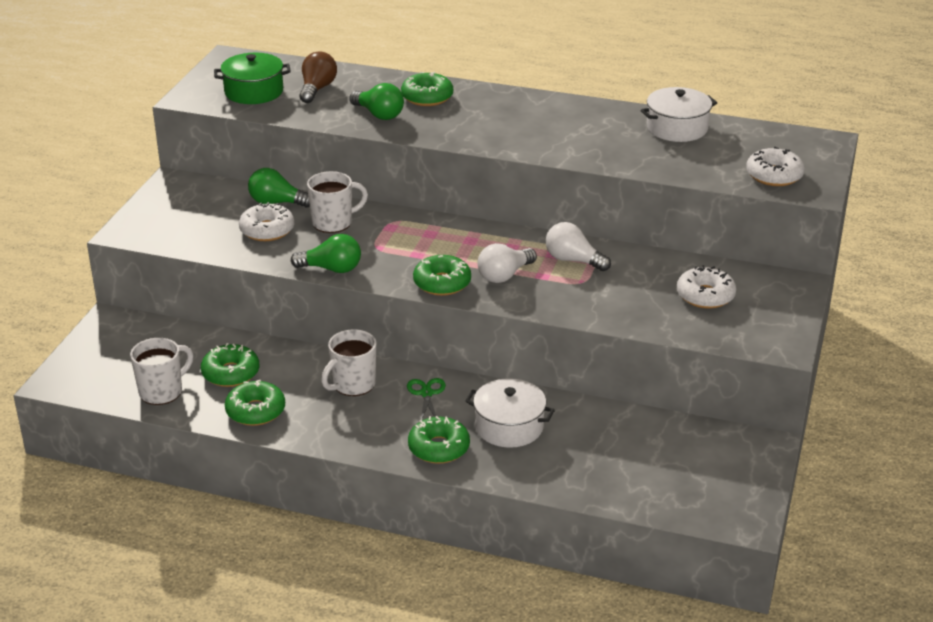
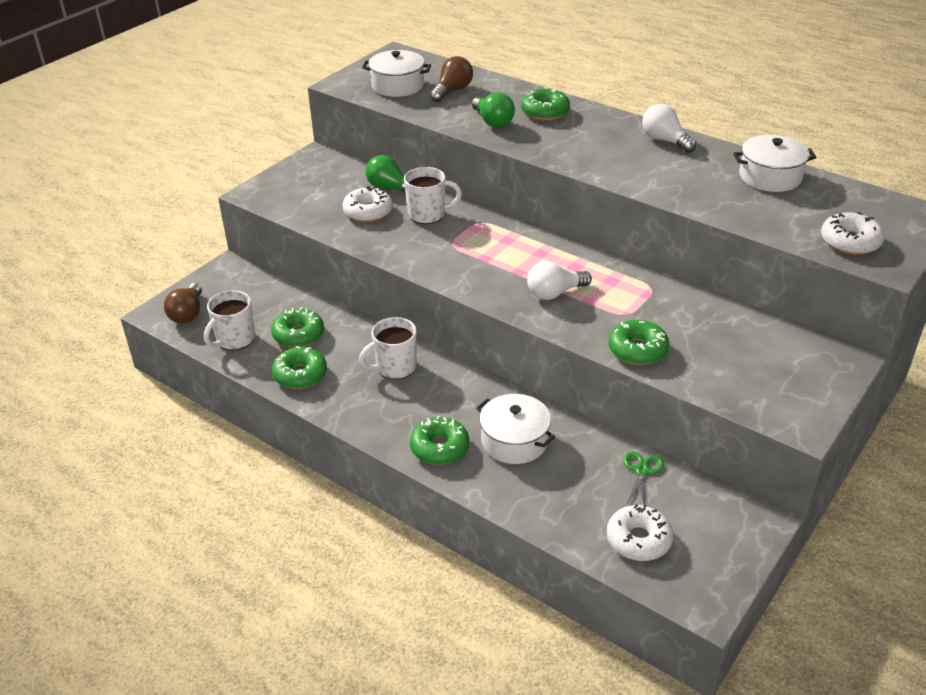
camera: 20 degrees right, 5 degrees up
white mug [130,338,193,405] -> white mug turned 150 degrees clockwise [204,290,255,350]
green pot [214,53,291,104] -> white pot [362,50,431,97]
green light bulb [291,234,361,273] -> none
green scissors [407,378,446,421] -> green scissors moved to [624,451,664,505]
green donut [413,255,471,296] -> green donut moved to [608,320,670,365]
white light bulb [546,222,611,271] -> white light bulb moved to [642,104,696,153]
white donut [677,265,736,309] -> white donut moved to [607,504,673,561]
none -> brown light bulb [164,283,202,324]

